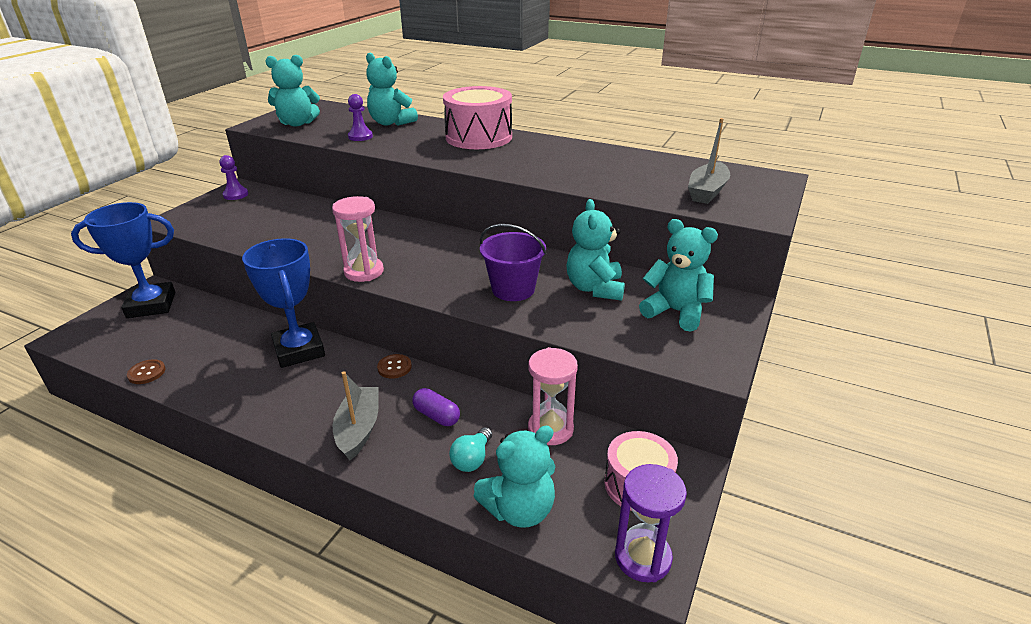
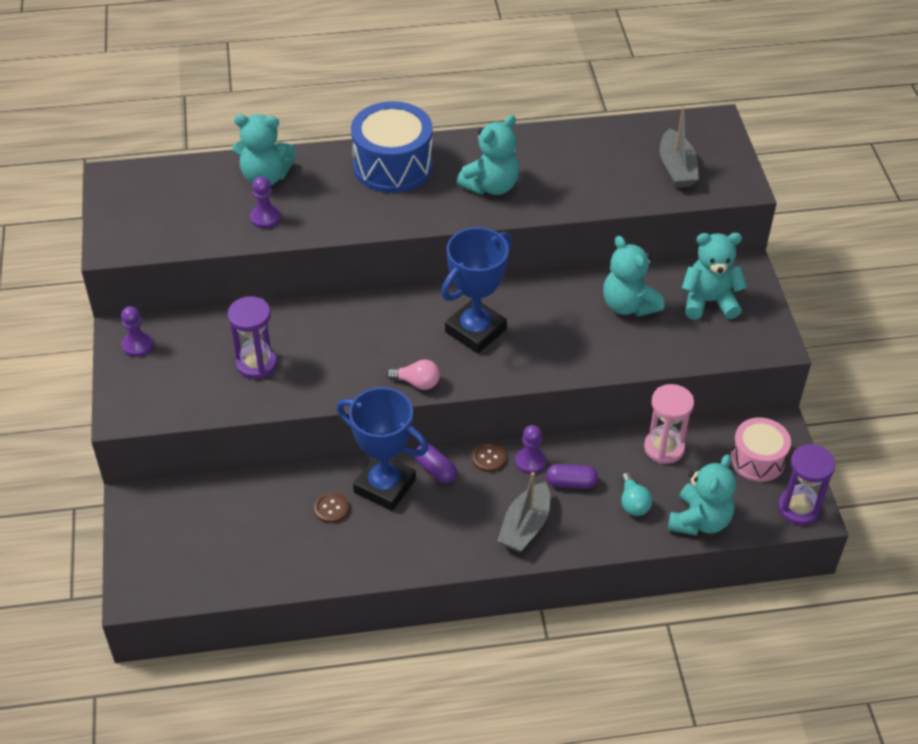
camera: 35 degrees left, 15 degrees up
blue trophy [71,202,175,318] -> blue trophy moved to [441,227,512,353]
brown button [127,359,165,384] -> brown button moved to [314,492,349,523]
turquoise teddy bear [265,55,320,126] -> turquoise teddy bear moved to [457,115,519,195]
pink hourglass [332,196,384,282] -> pink light bulb [386,359,440,390]
grey boat [333,371,379,460] -> grey boat turned 120 degrees counterclockwise [497,472,550,552]
pink drum [443,86,512,149] -> blue drum [351,101,433,193]
purple bucket [480,224,546,301] -> none
none -> purple hourglass [228,296,277,379]
none -> purple capsule [415,444,457,483]
none -> purple pawn [515,425,546,474]

